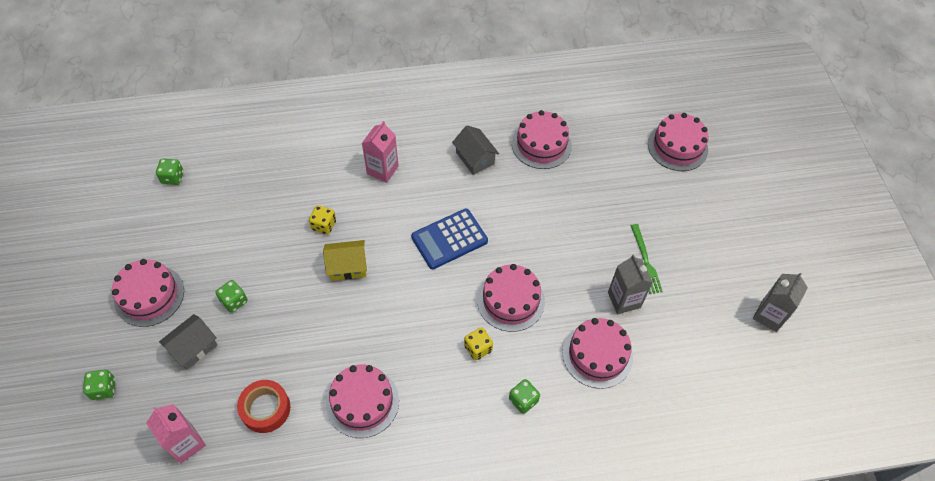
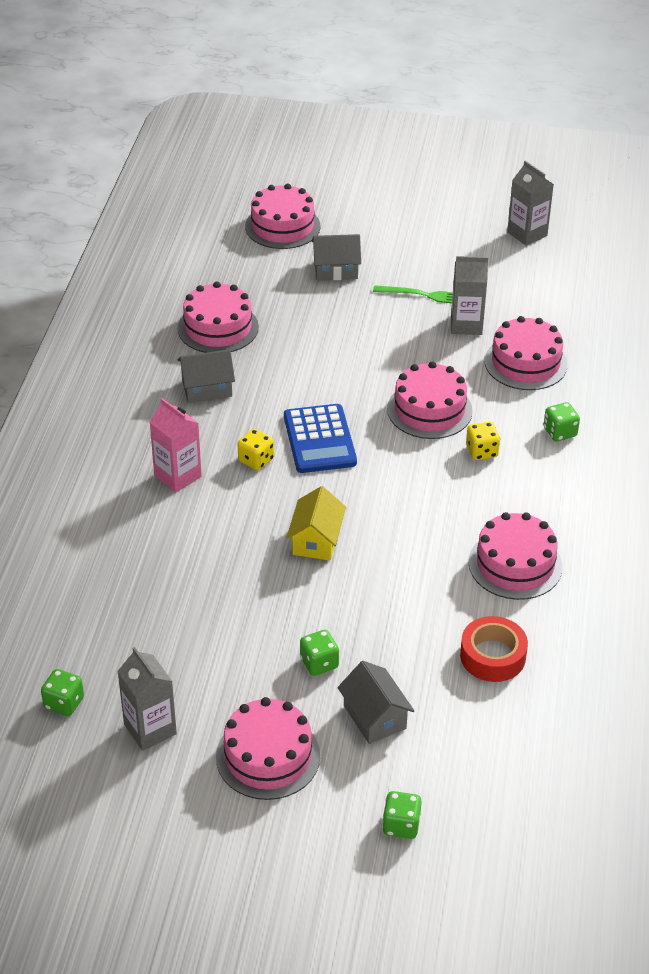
camera: 70 degrees left, 15 degrees down
pink carton [146,404,206,464] -> none
yellow dice [309,205,336,234] -> yellow dice moved to [238,429,274,470]
none -> grey carton [117,647,177,751]
none -> grey house [312,234,361,280]

